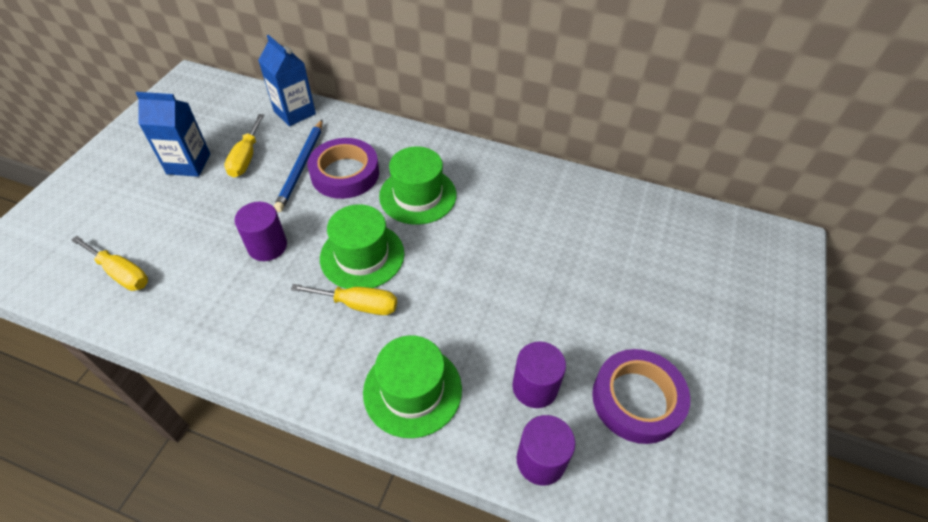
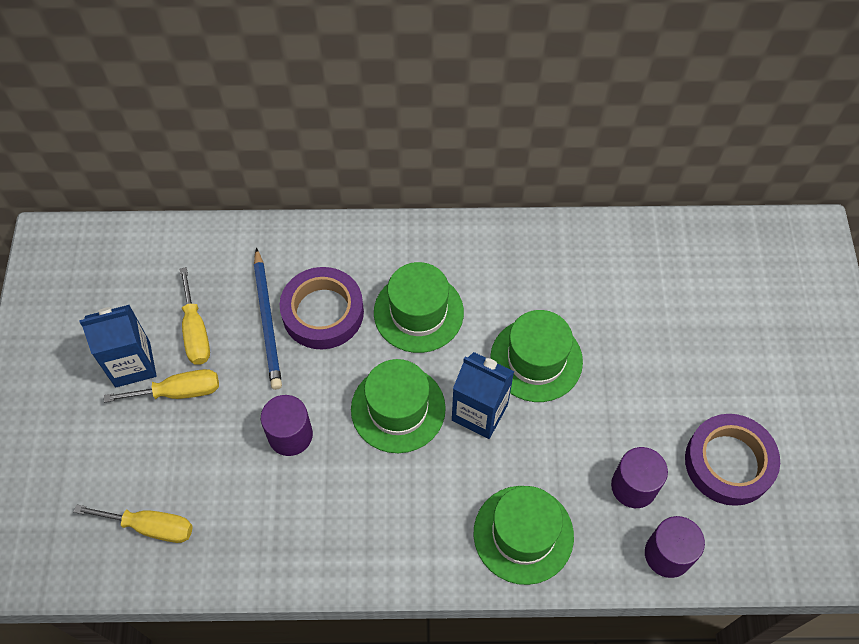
camera: 20 degrees left, 10 degrees up
blue carton [258,35,316,126] -> blue carton moved to [452,352,514,439]
yellow screwdriver [291,284,397,315] -> yellow screwdriver moved to [104,369,219,402]
none -> green hat [490,310,583,402]

